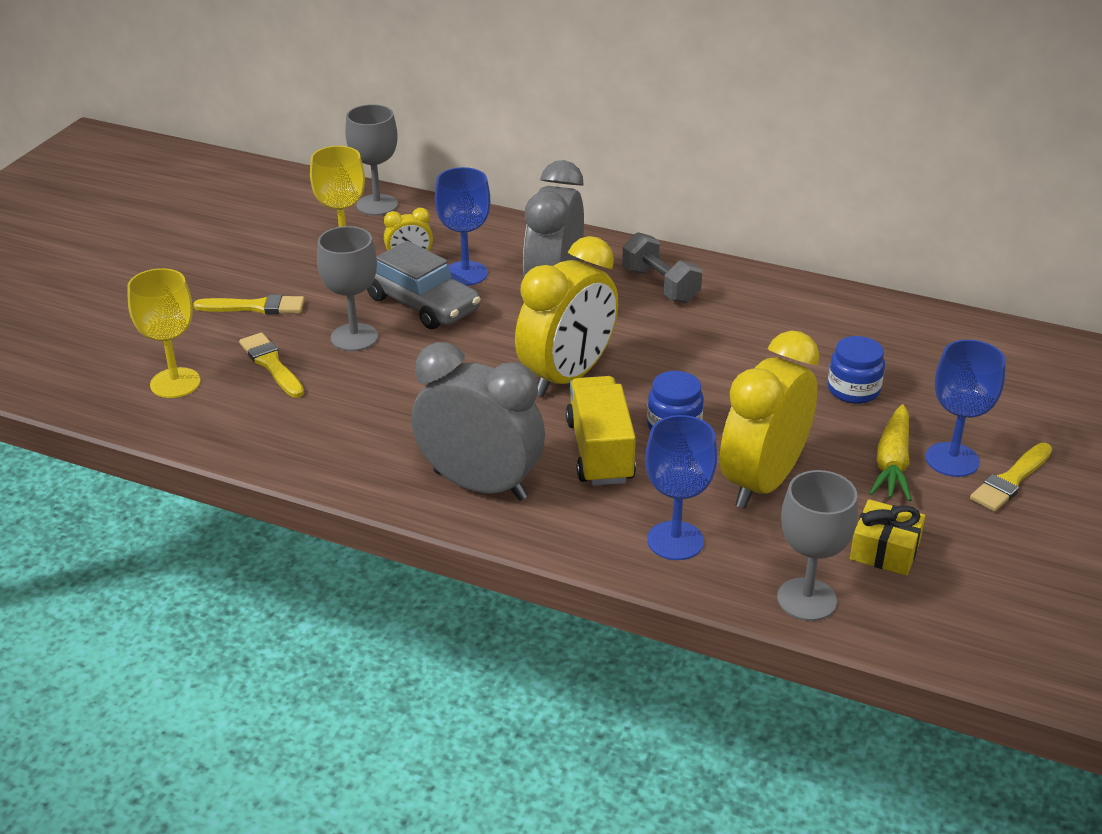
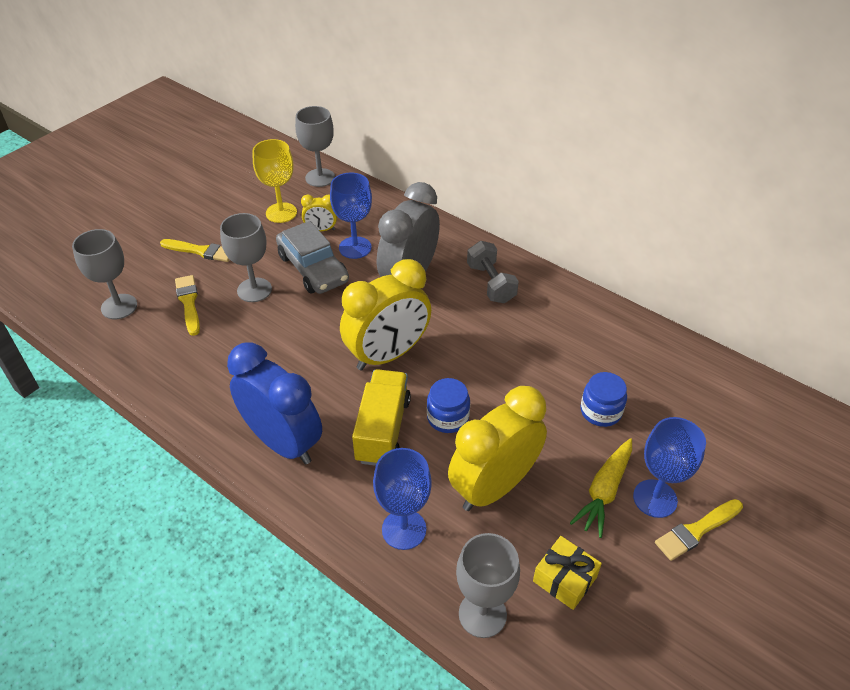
camera: 15 degrees right, 10 degrees up
yellow goblet [127,268,201,398] -> grey goblet [72,229,137,319]
grey clock [411,342,545,501] -> blue clock [227,343,322,464]

